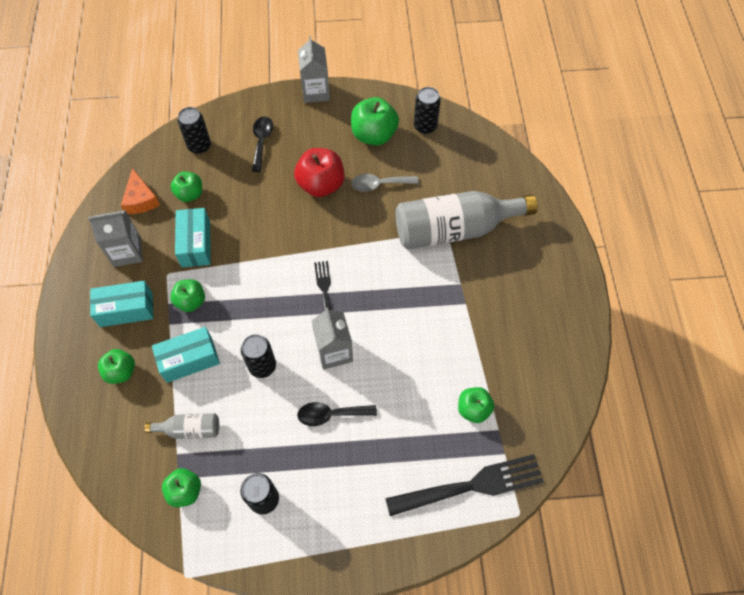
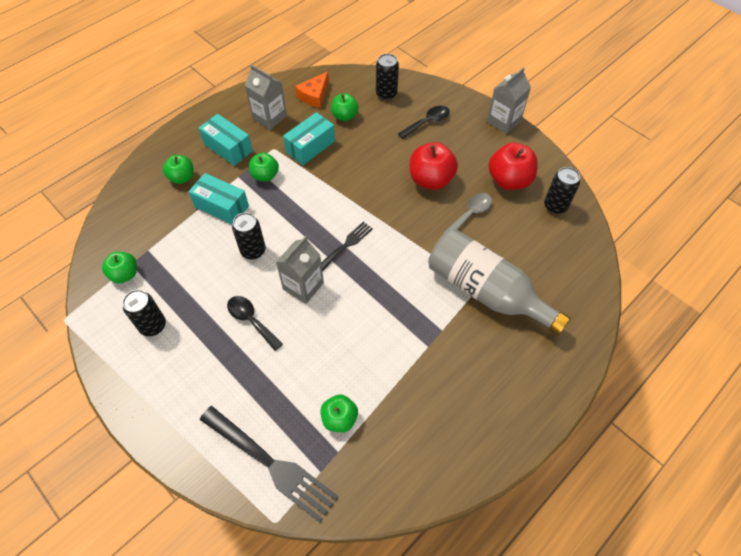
camera: 50 degrees right, 5 degrees down
grey bottle [144,413,219,439] -> none
green apple [351,97,399,146] -> red apple [489,142,538,190]
grey spoon [351,174,419,191] -> grey spoon turned 90 degrees clockwise [442,193,492,234]

